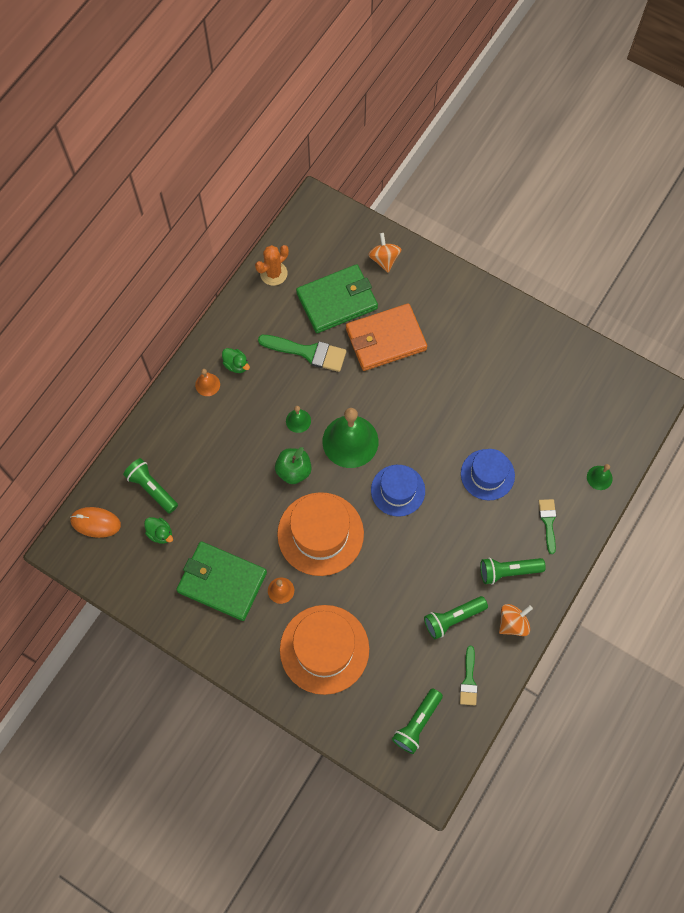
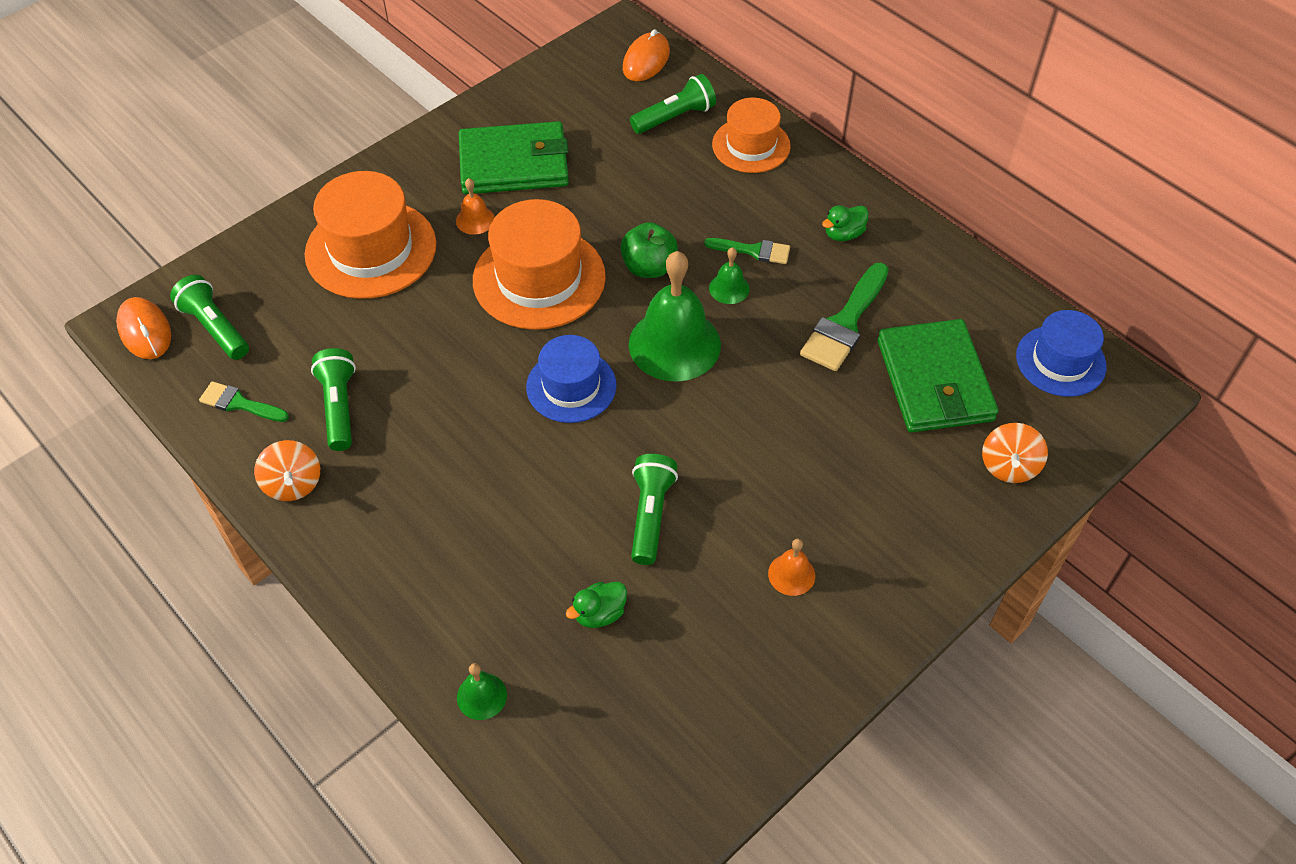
camera: 105 degrees right, 15 degrees down
green duck [144,517,173,544] -> green duck moved to [566,582,627,628]
green wallet [176,542,267,621] -> green wallet turned 45 degrees clockwise [459,121,569,194]
orange bell [195,369,220,396] -> orange bell moved to [768,539,815,596]
orange cactus [255,245,289,286] -> none
orange wallet [346,303,427,371] -> none
orange spinning top [368,233,402,272] -> orange spinning top turned 105 degrees clockwise [982,423,1048,483]
blue hat [461,449,515,500] -> blue hat moved to [1016,310,1106,397]
green flashlight [480,558,546,585] -> green flashlight moved to [631,454,678,565]
green brush [539,499,556,554] -> green brush moved to [704,238,790,264]
none -> orange mouse [116,297,171,359]
none -> orange hat [712,98,791,173]

